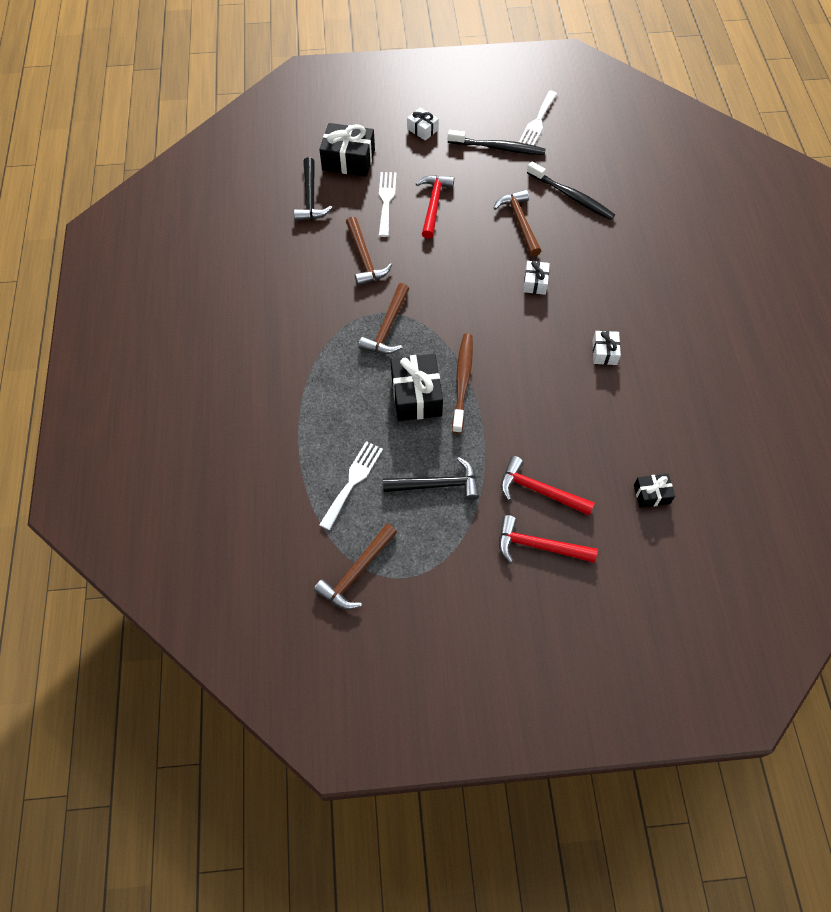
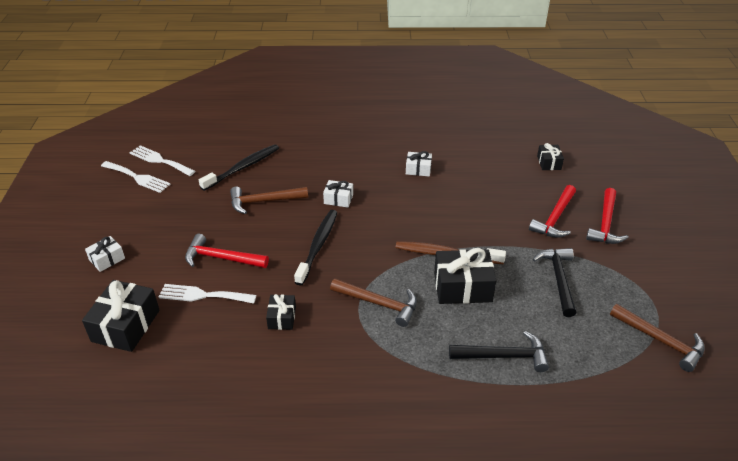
camera: 85 degrees left, 20 degrees down
black hammer [294,157,332,221] -> black hammer moved to [449,331,549,372]
white fork [319,441,383,530] -> white fork moved to [130,145,195,176]
brown hammer [346,216,392,286] -> black gift [266,294,296,330]
black toothbrush [448,130,546,155] -> black toothbrush moved to [294,210,338,285]

